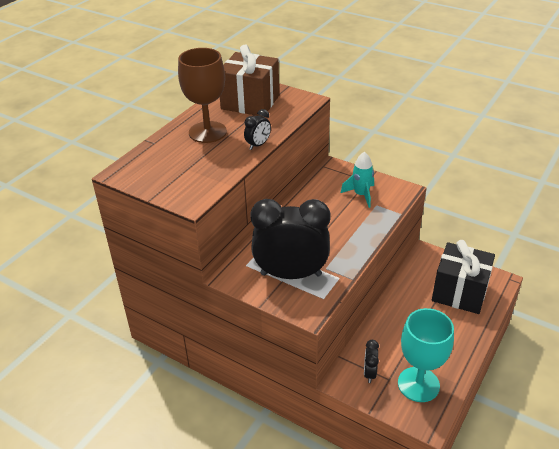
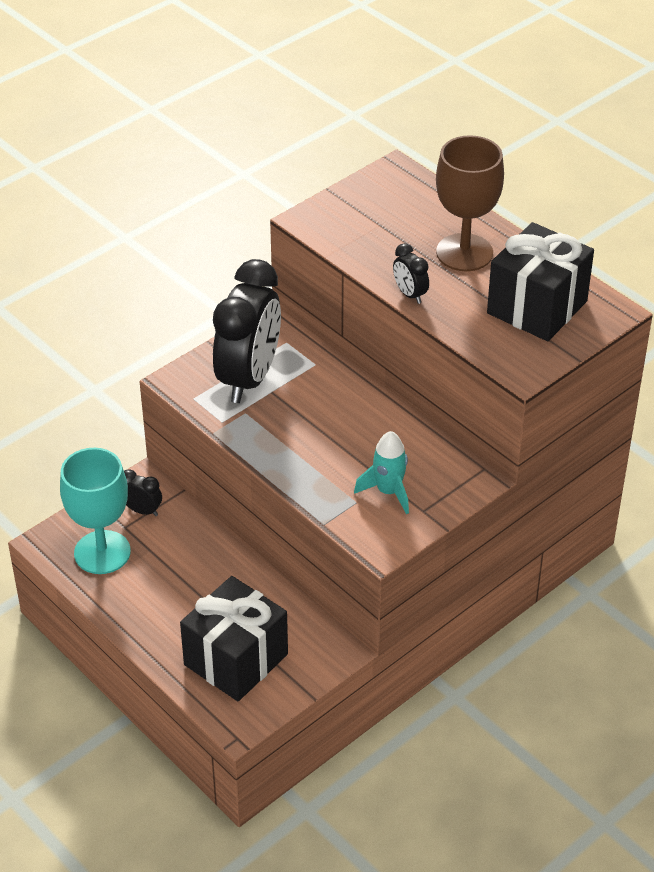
camera: 105 degrees right, 5 degrees up
brown gift [220,45,279,117] -> black gift [487,222,594,341]

